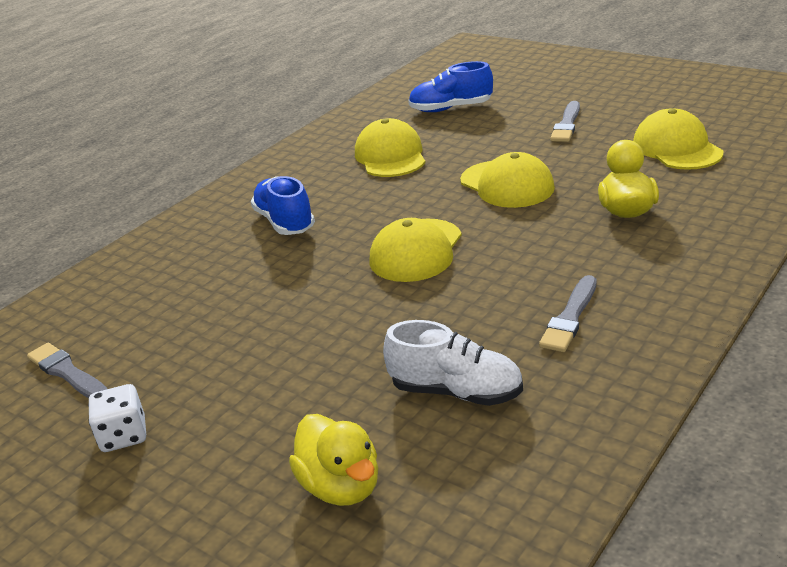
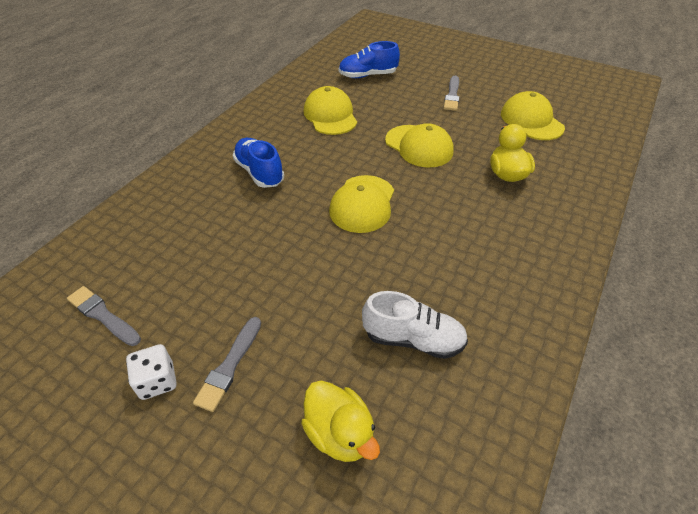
camera: 10 degrees left, 15 degrees up
grey brush [539,275,596,352] -> grey brush moved to [193,317,261,412]

